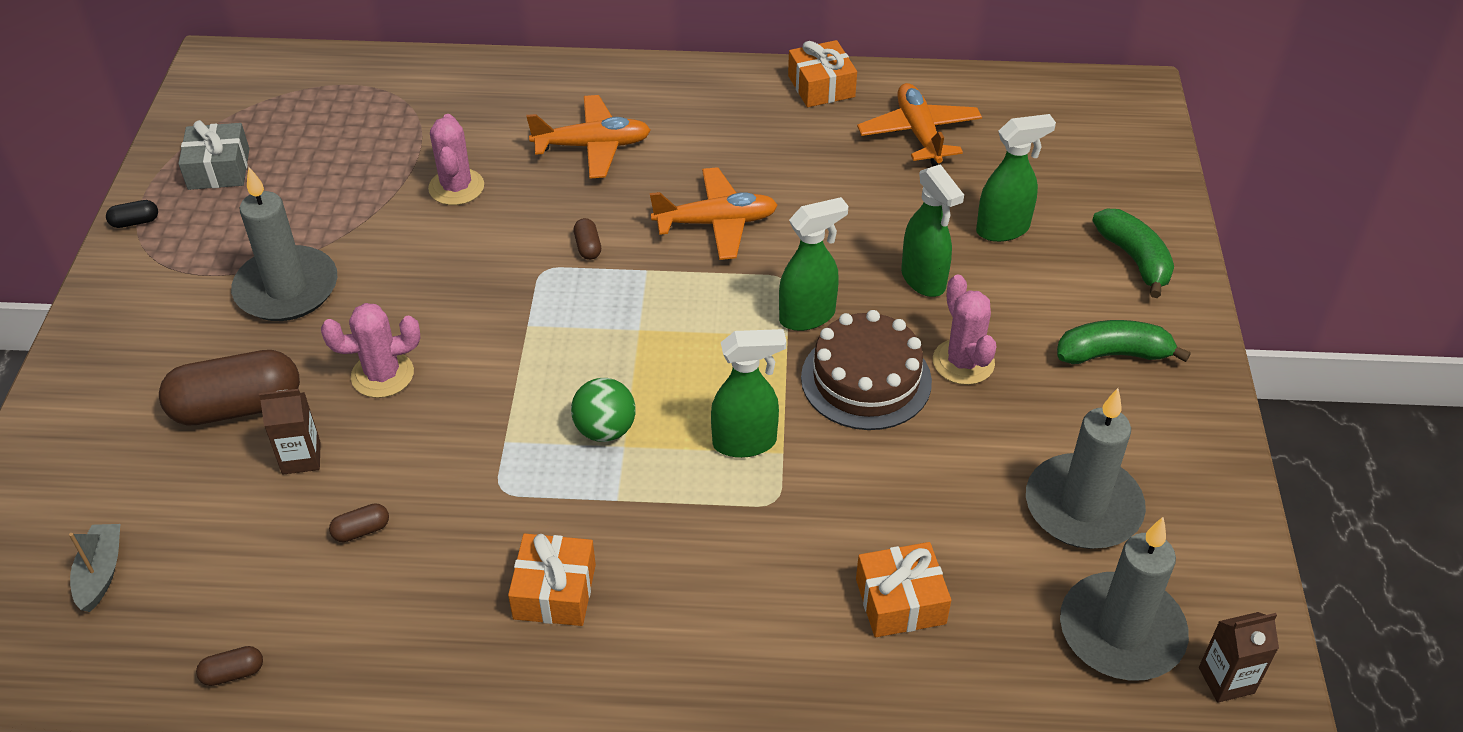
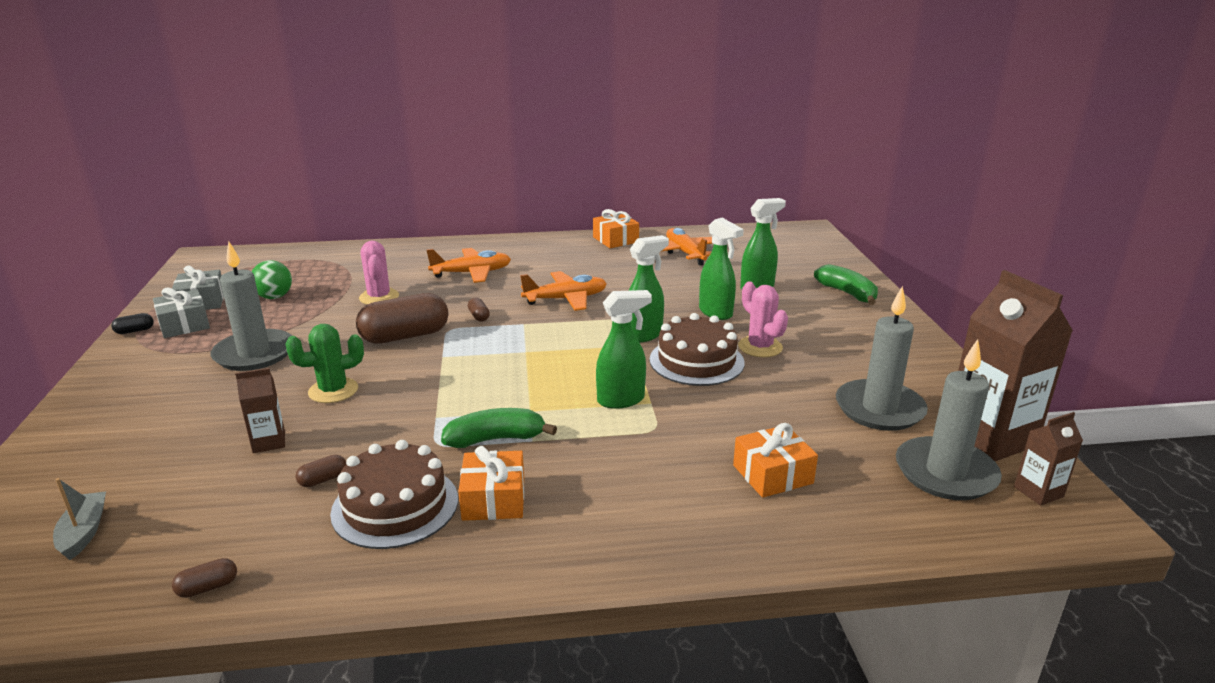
camera: 10 degrees left, 20 degrees down
brown capsule [159,350,300,426] -> brown capsule moved to [356,293,448,344]
pink cactus [321,303,420,398] -> green cactus [286,324,364,403]
green ball [571,378,636,442] -> green ball moved to [252,260,292,299]
green banana [1057,320,1191,364] -> green banana moved to [441,408,557,448]
none -> grey gift [153,288,210,338]
none -> brown cake [330,440,458,549]
none -> brown carton [958,270,1073,461]

